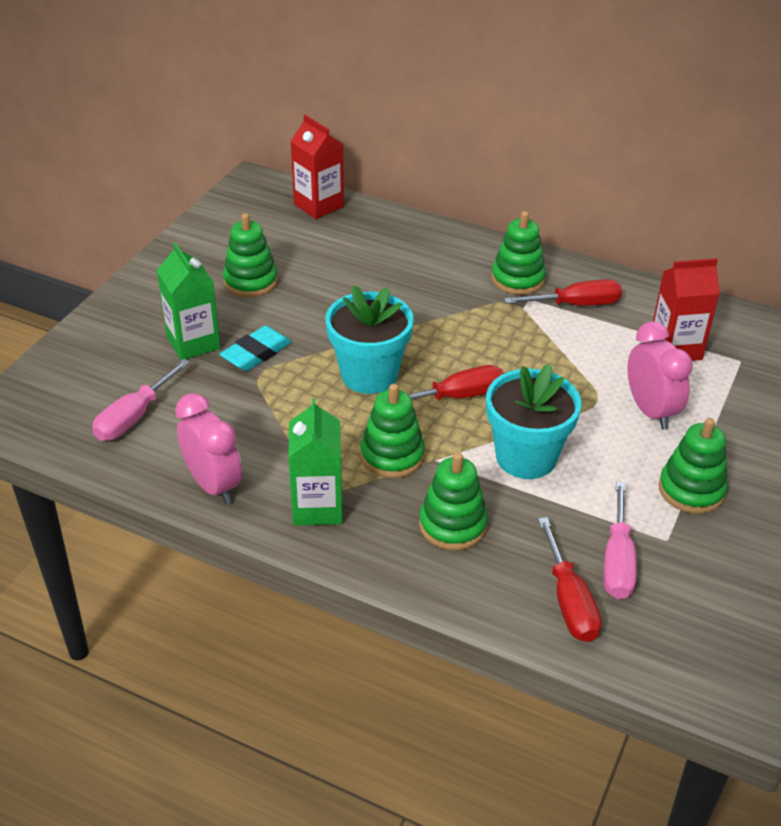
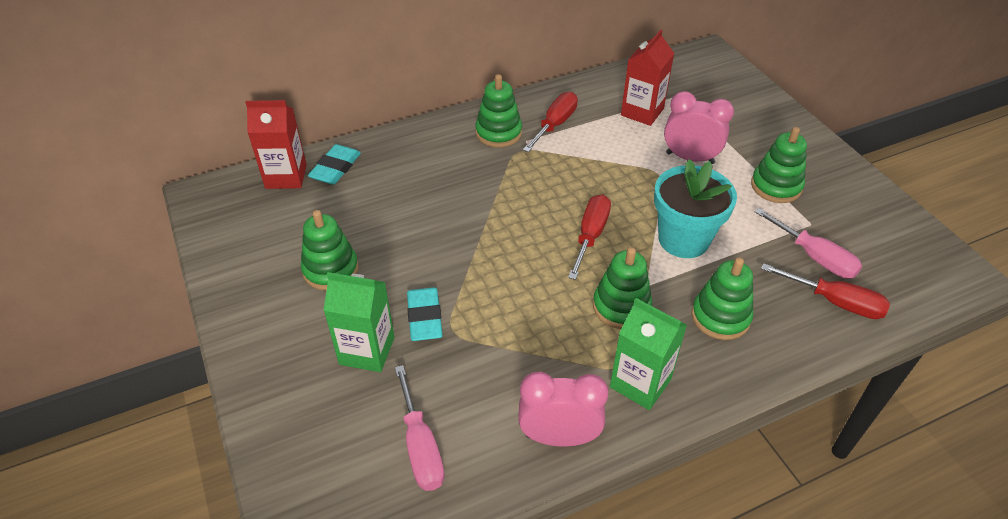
camera: 50 degrees left, 5 degrees up
turquoise flower pot [326,285,414,394] -> none
none -> turquoise eraser [308,144,361,185]

